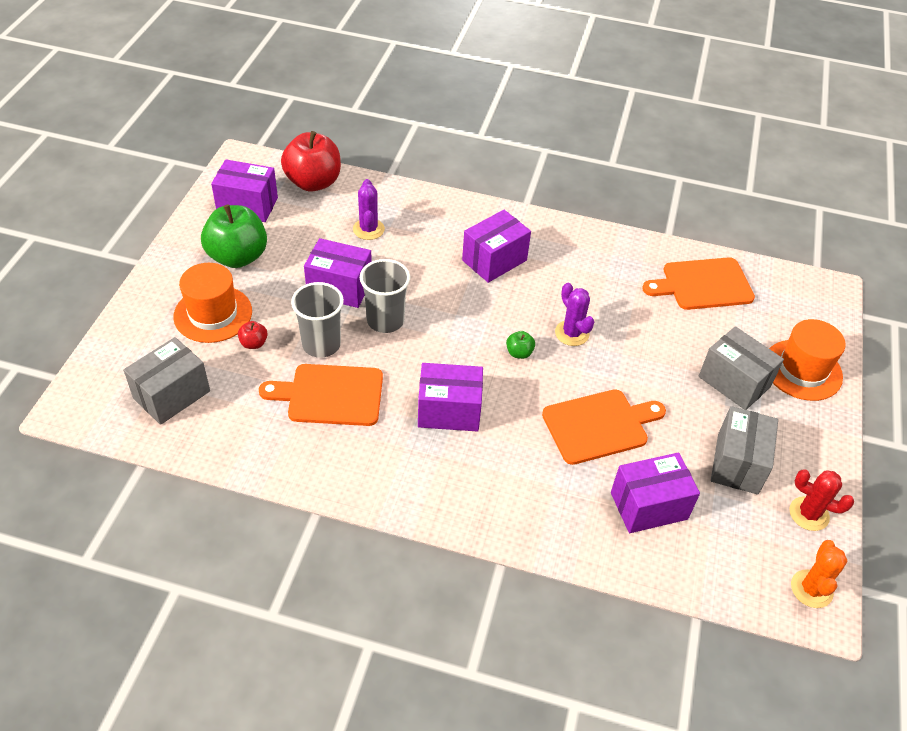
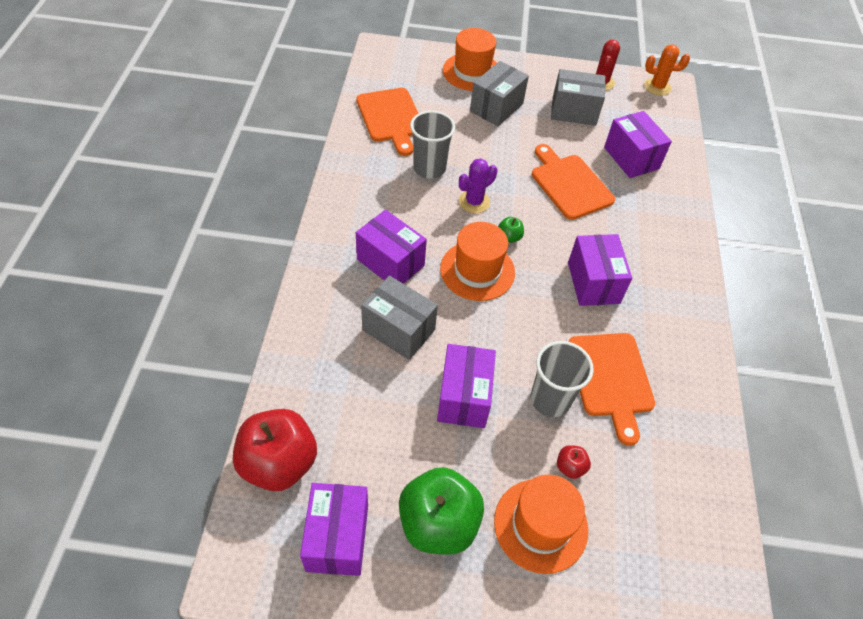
camera: 100 degrees left, 5 degrees up
grey box [123,337,210,425] -> grey box moved to [361,276,438,360]
purple cactus [353,179,385,240] -> none
grey cup [360,259,410,333] -> grey cup moved to [410,111,455,178]
none -> orange hat [440,222,515,301]

